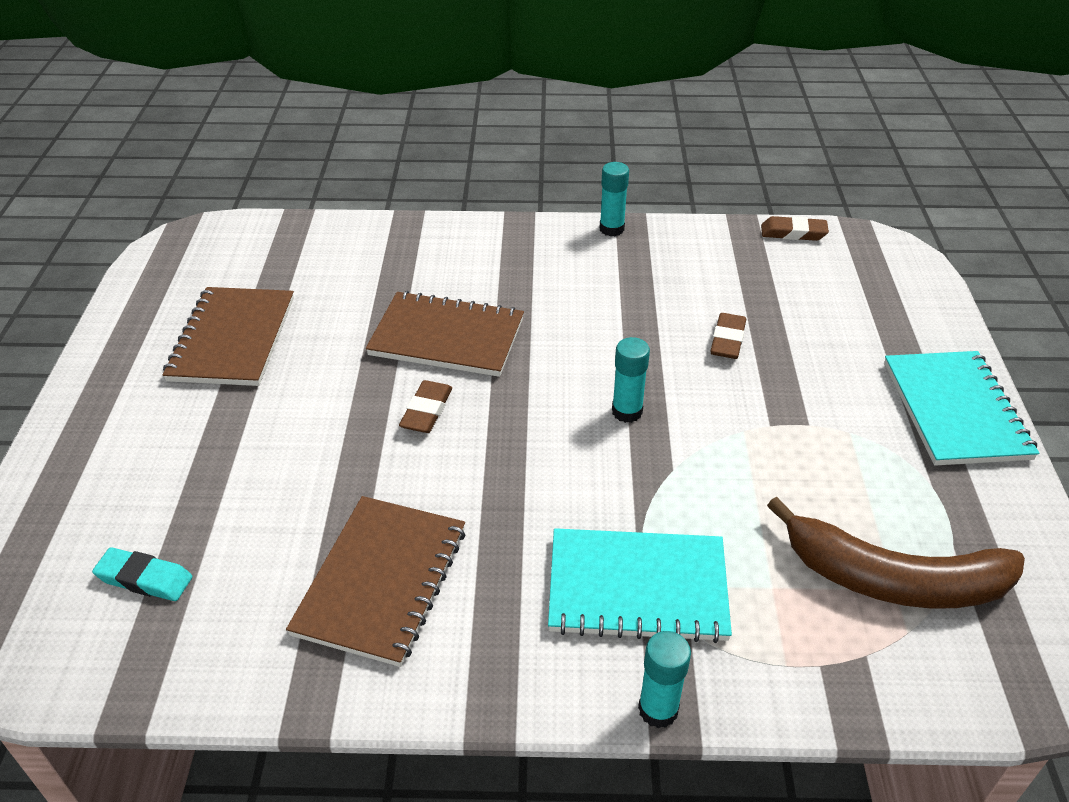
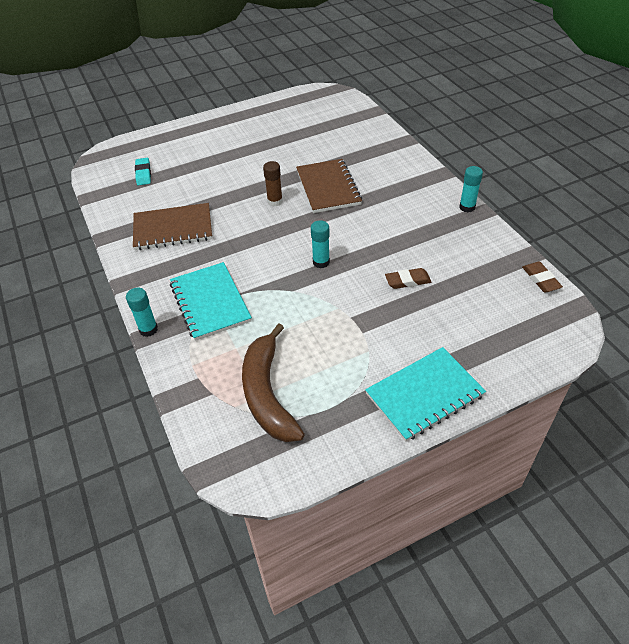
camera: 65 degrees right, 5 degrees up
brown notebook [162,287,294,386] -> none
brown eraser [399,380,452,433] -> brown glue stick [263,161,283,207]

